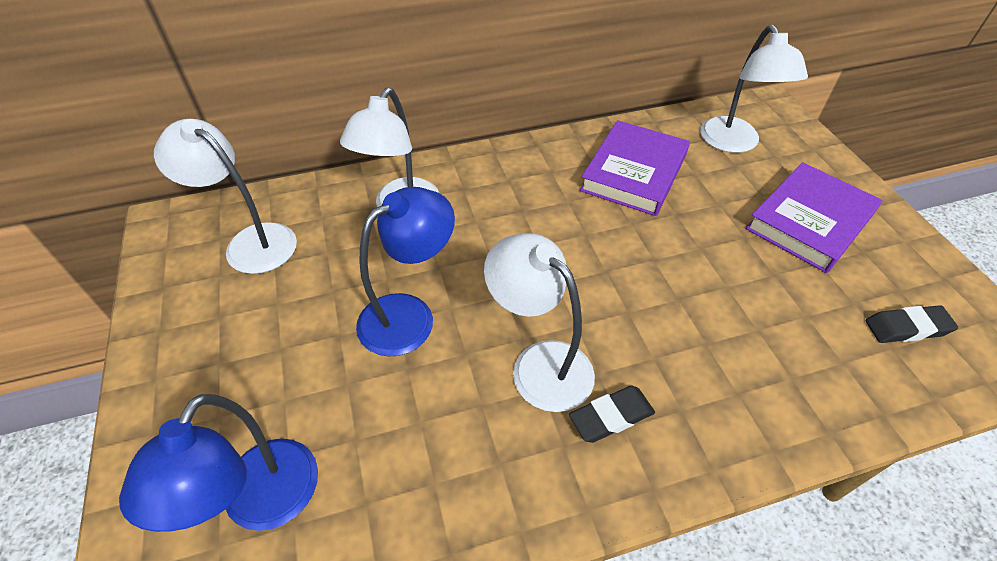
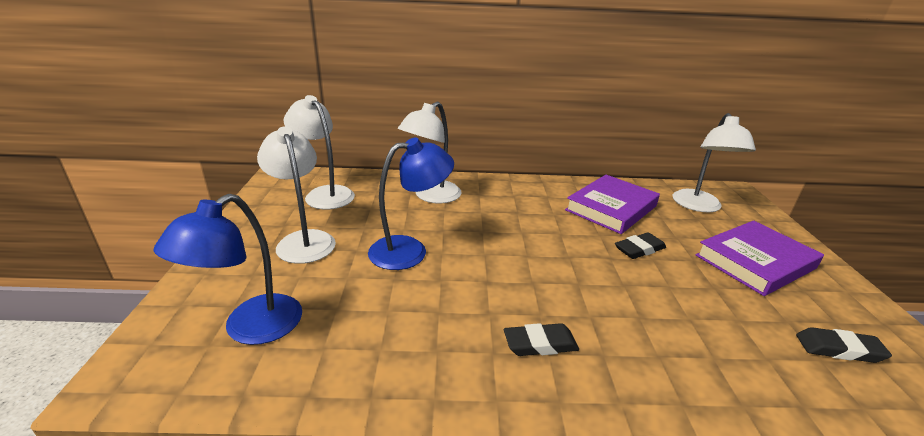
camera: 15 degrees right, 20 degrees down
white lamp [484,233,595,412] -> white lamp moved to [257,126,336,264]
none -> black eraser [615,232,666,259]

